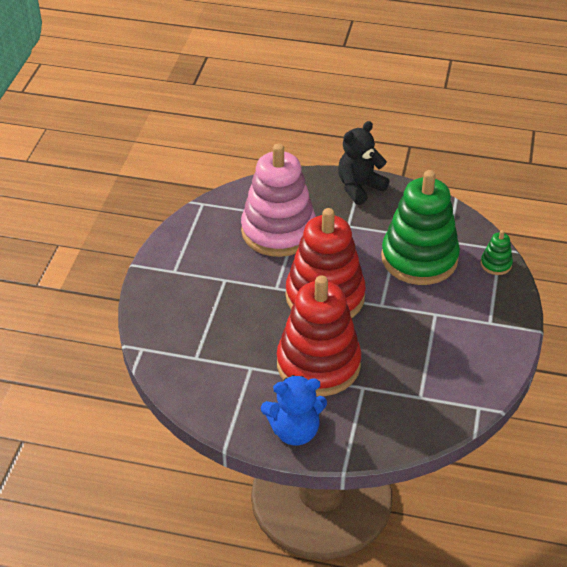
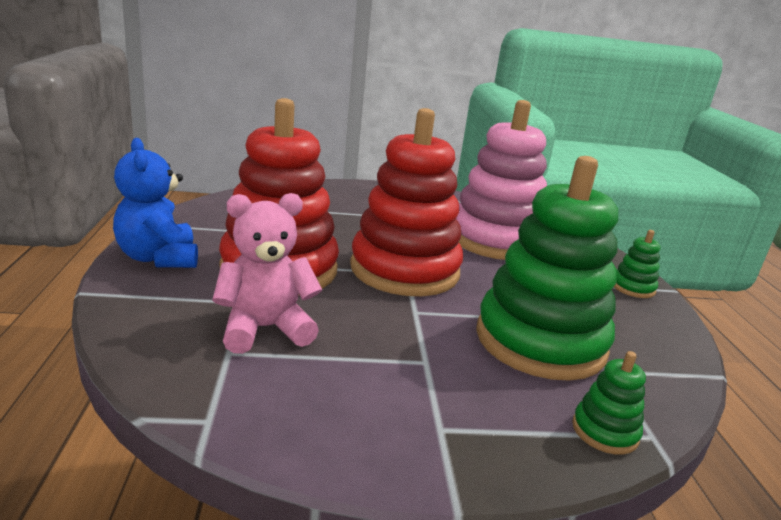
camera: 70 degrees right, 20 degrees down
black teddy bear [338,121,390,205] -> green stacking toy [614,230,660,298]
none -> pink teddy bear [212,193,322,354]

